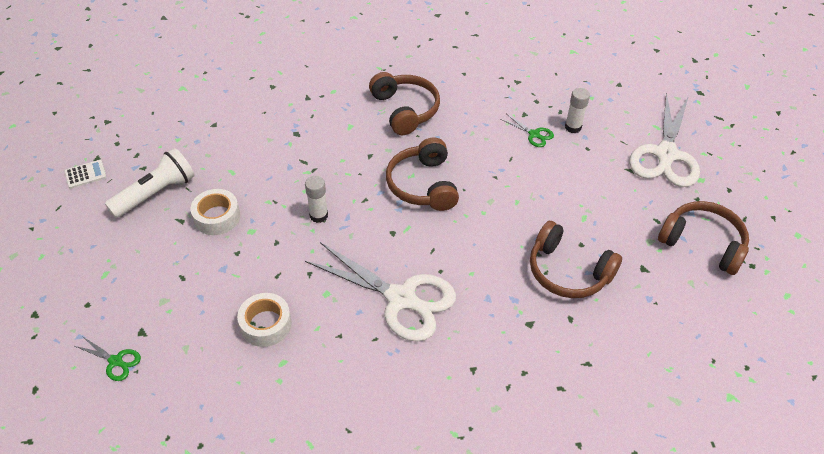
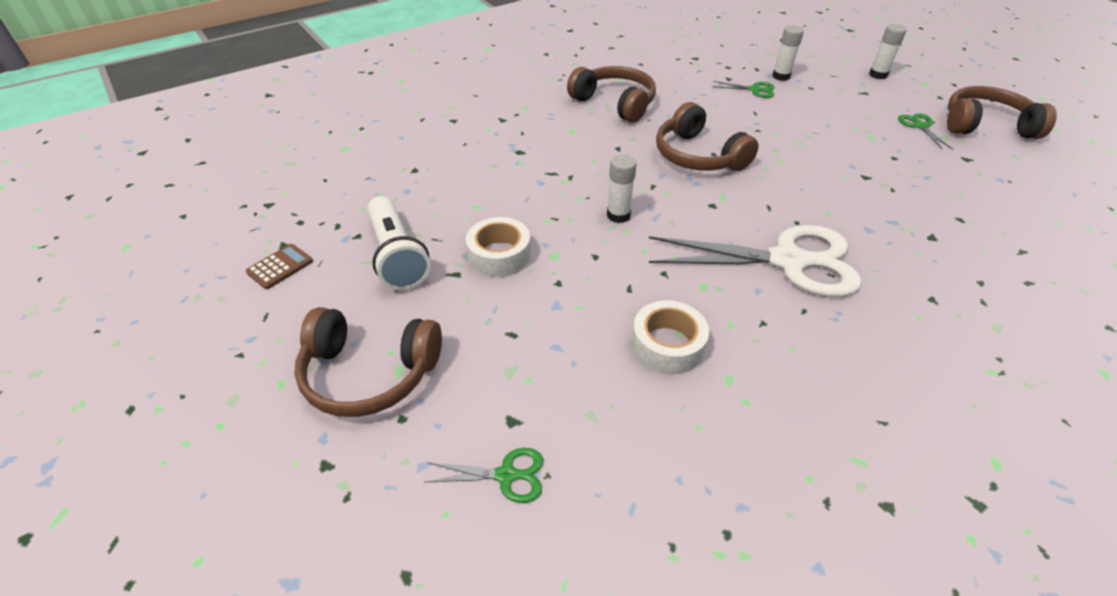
camera: 25 degrees left, 5 degrees down
white calculator [64,160,107,189] -> brown calculator [245,244,313,289]
white flashlight [105,148,195,218] -> white flashlight turned 135 degrees clockwise [368,196,431,290]
brown headphones [530,221,622,298] -> brown headphones moved to [295,307,442,417]
white scissors [629,92,700,187] -> white glue stick [869,24,907,79]
none -> green scissors [898,113,953,150]

